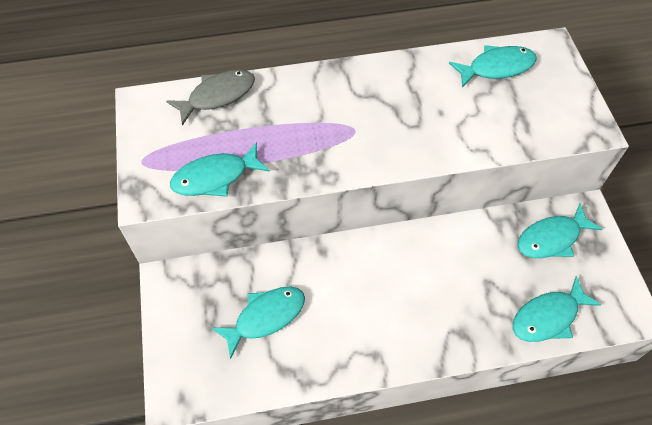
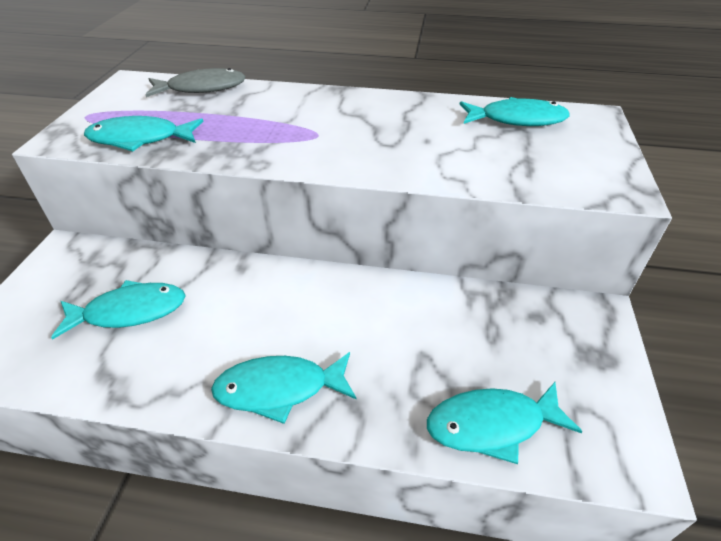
camera: 20 degrees right, 15 degrees down
turquoise fish [518,203,602,258] -> turquoise fish moved to [211,352,357,424]

